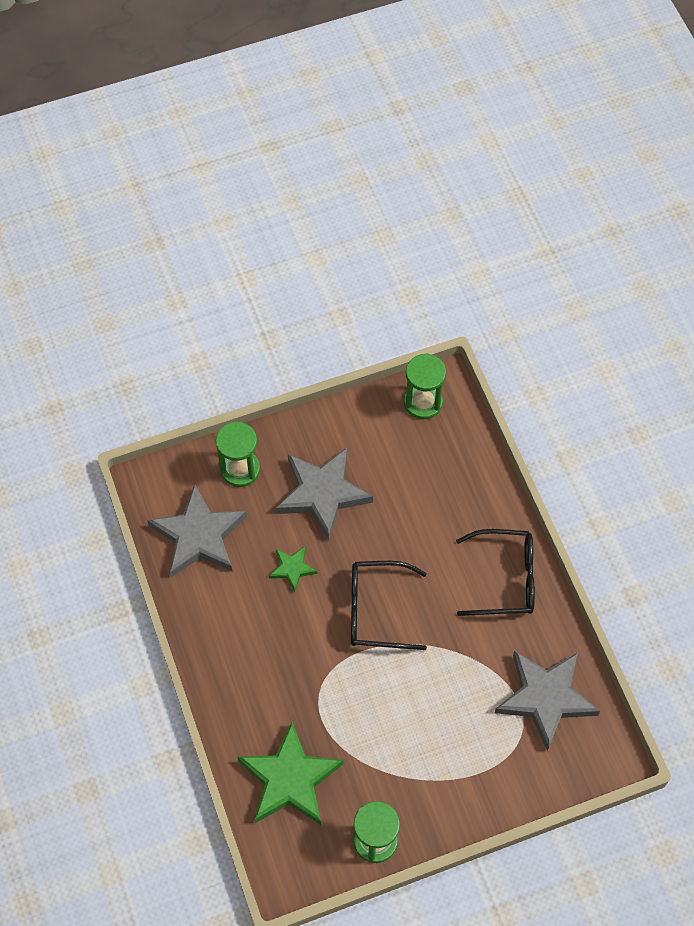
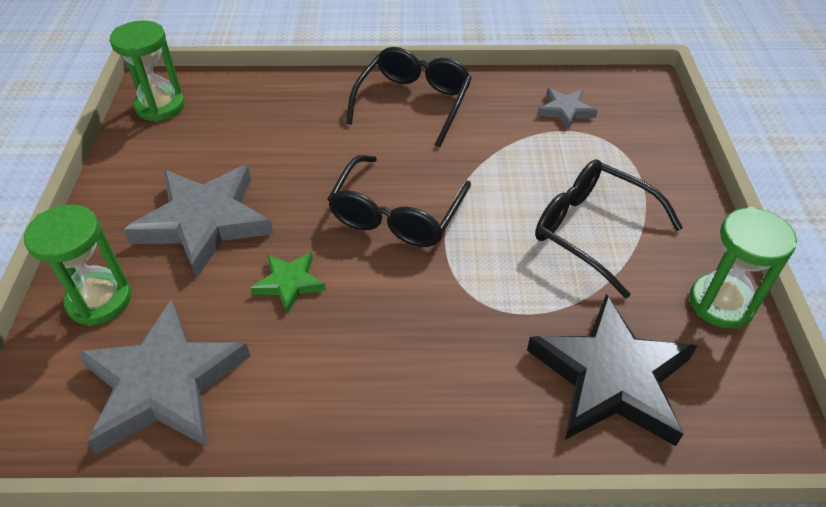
camera: 70 degrees left, 15 degrees down
green star [237,722,343,825] -> black star [527,294,697,446]
grey star [495,651,600,751] -> grey star [537,88,597,130], size x0.49
none -> black glasses [535,159,683,299]

